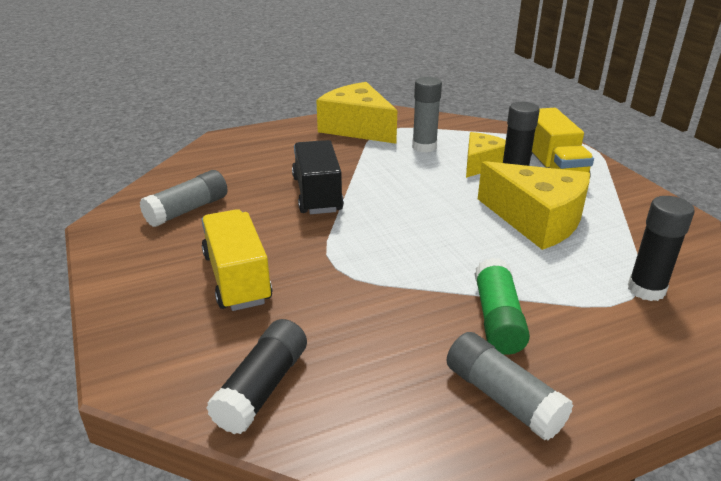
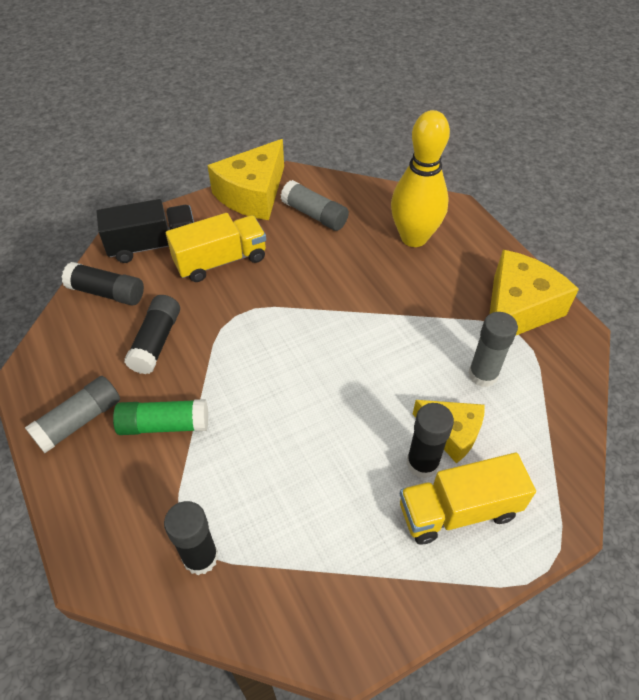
camera: 85 degrees right, 20 degrees up
black truck [292,140,344,214] -> black truck moved to [96,199,194,263]
yellow cheese [478,161,590,250] -> yellow cheese moved to [207,139,284,220]
none -> black glue stick [124,295,180,374]
none -> yellow bowling pin [391,110,450,247]

